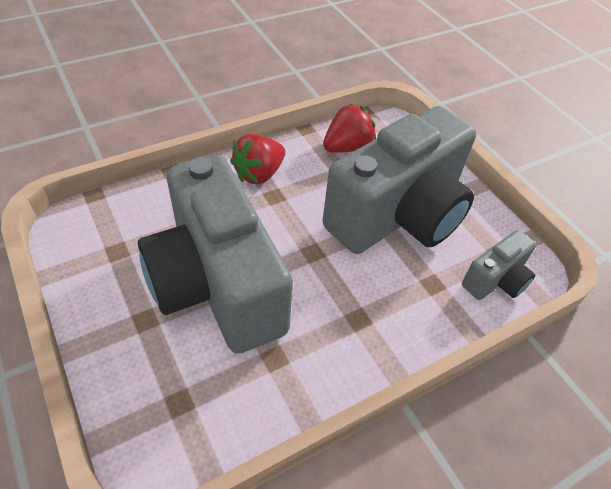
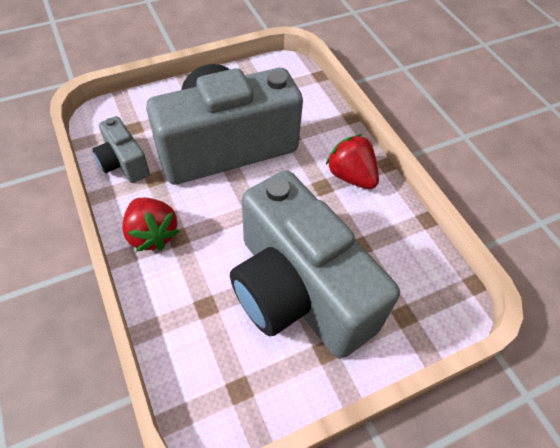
camera: 95 degrees right, 5 degrees up
red strawberry [323,104,376,153] -> red strawberry moved to [122,198,179,252]
grey camera [462,230,536,300] -> grey camera moved to [92,116,150,183]

